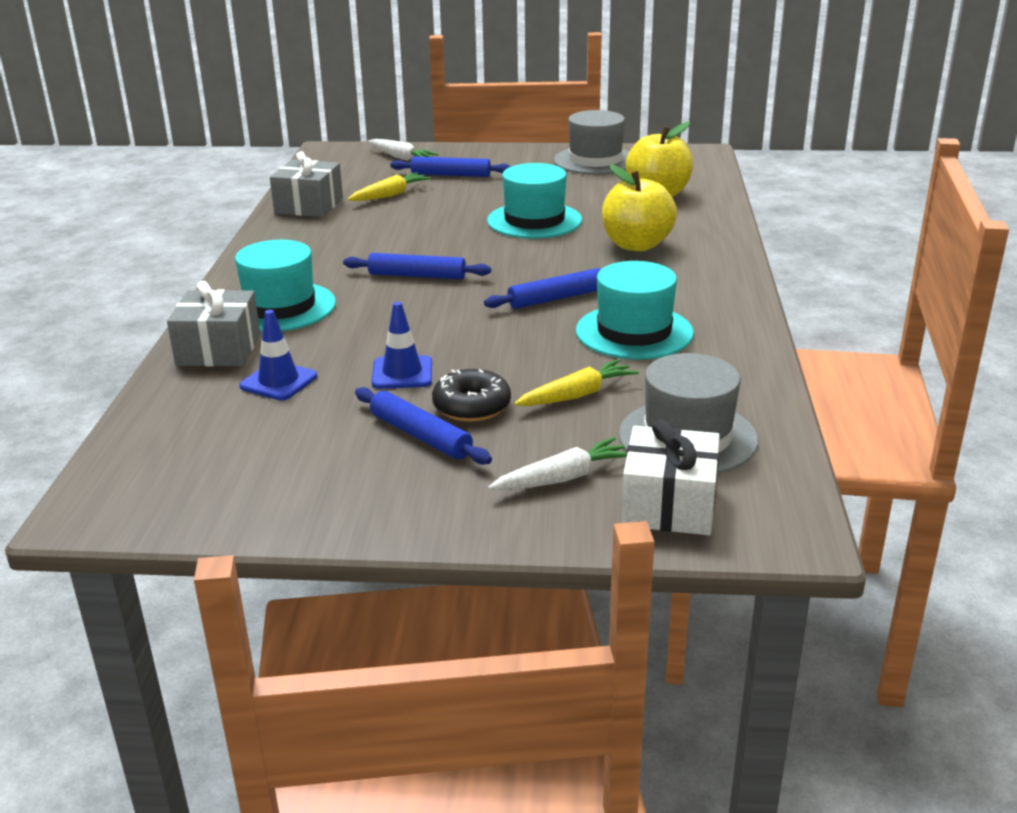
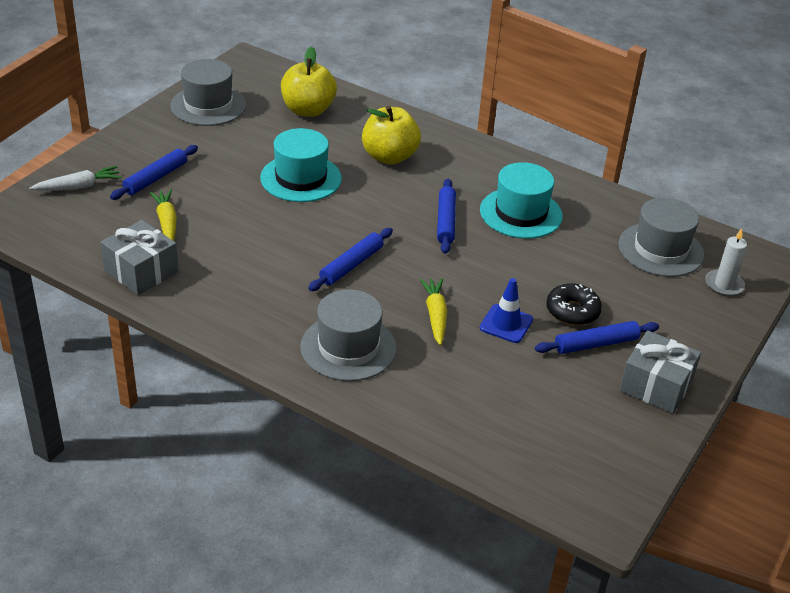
camera: 65 degrees left, 10 degrees up
grey gift [167,281,260,366] -> grey gift moved to [619,330,701,414]
turquoise hat [235,240,336,332] -> grey hat [300,289,397,381]
blue traffic cone [239,310,317,400] -> none
white carrot [488,437,627,490] -> none
yellow carrot [514,359,639,406] -> yellow carrot moved to [419,278,447,346]
white gift [621,419,720,535] -> white candle [705,228,747,296]

